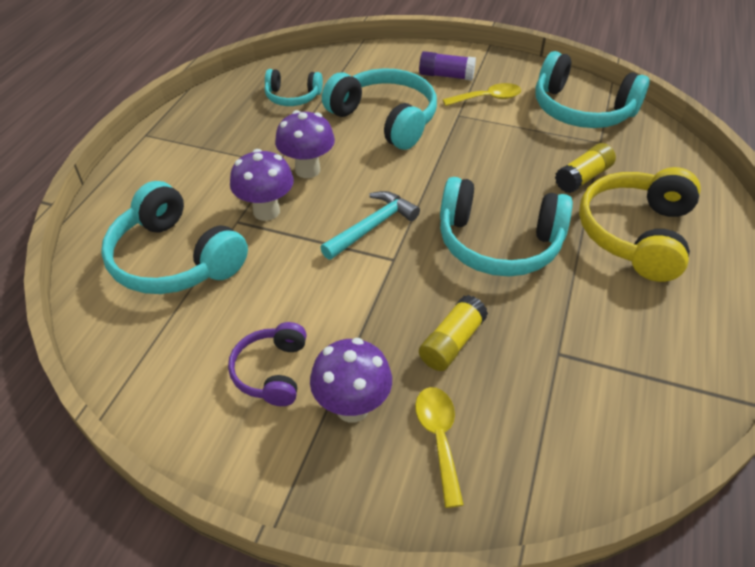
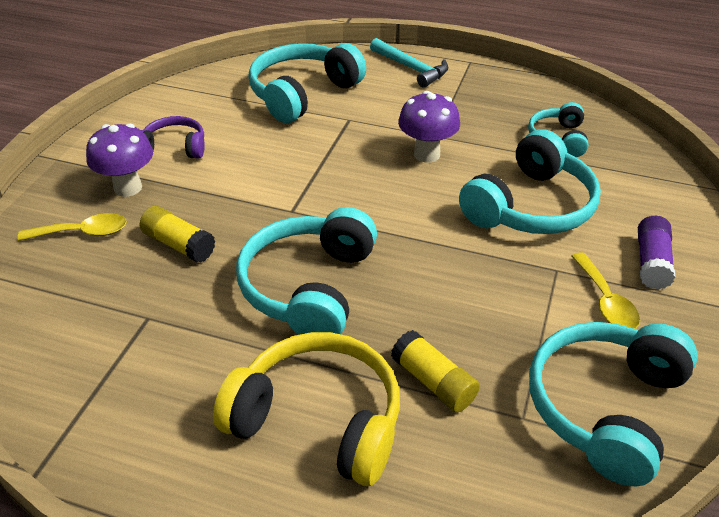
camera: 90 degrees right, 5 degrees down
purple mushroom [230,149,294,221] -> none
turquoise hammer [320,191,420,260] -> turquoise hammer moved to [370,38,448,87]

